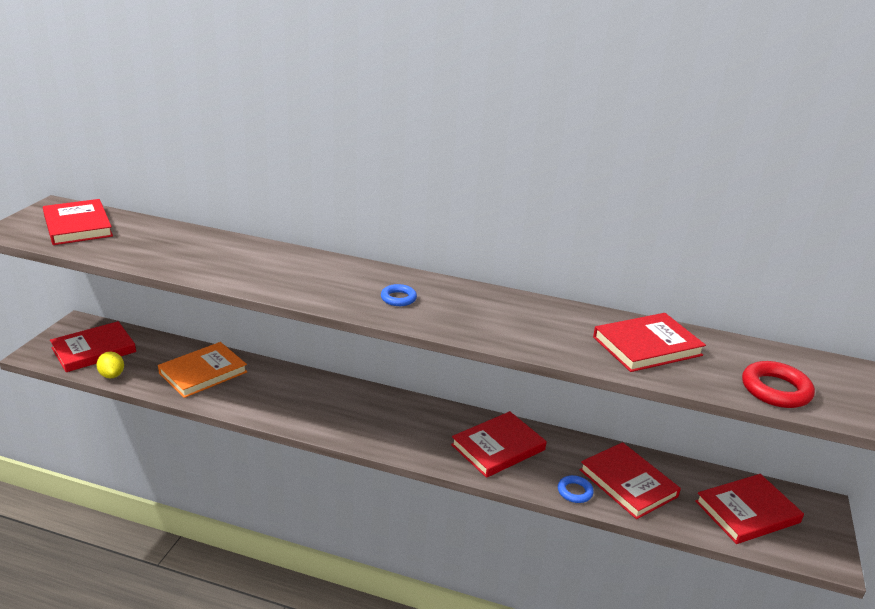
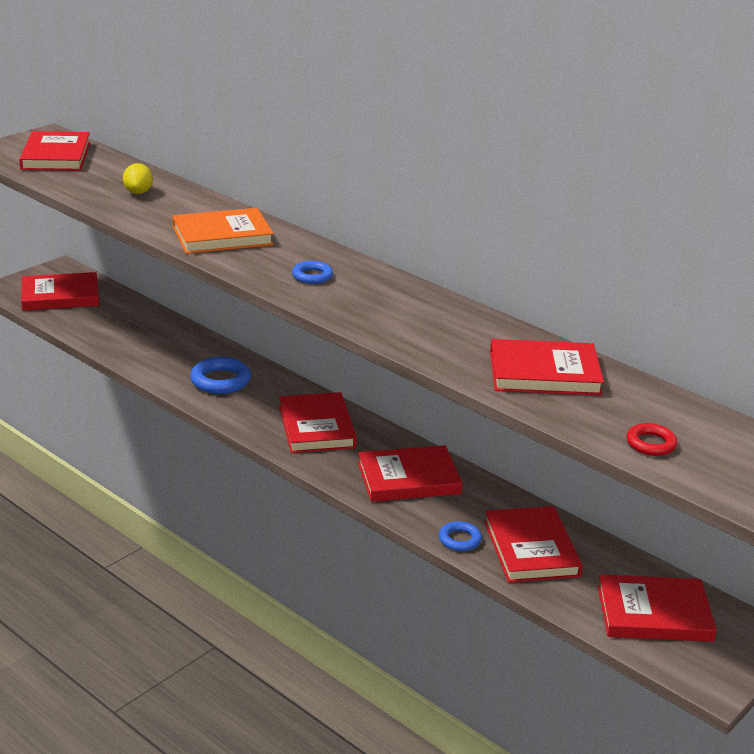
camera: 25 degrees right, 0 degrees up
yellow lemon [96,351,124,378] -> yellow lemon moved to [123,163,153,194]
orange book [158,342,247,398] -> orange book moved to [173,208,274,254]
red ring [742,361,815,408] -> red ring [626,423,677,456], size x0.60
none -> blue ring [190,357,251,394]
none -> red book [279,392,357,453]

